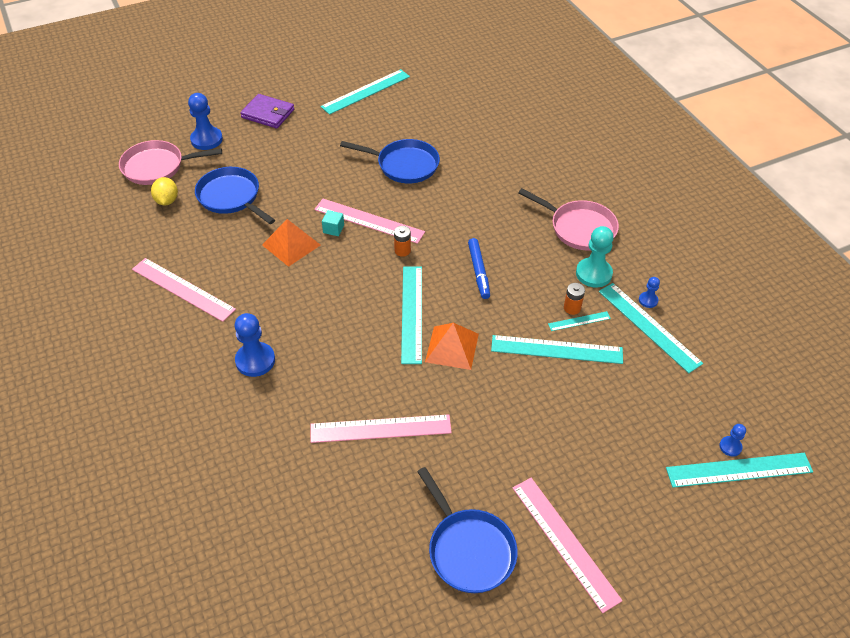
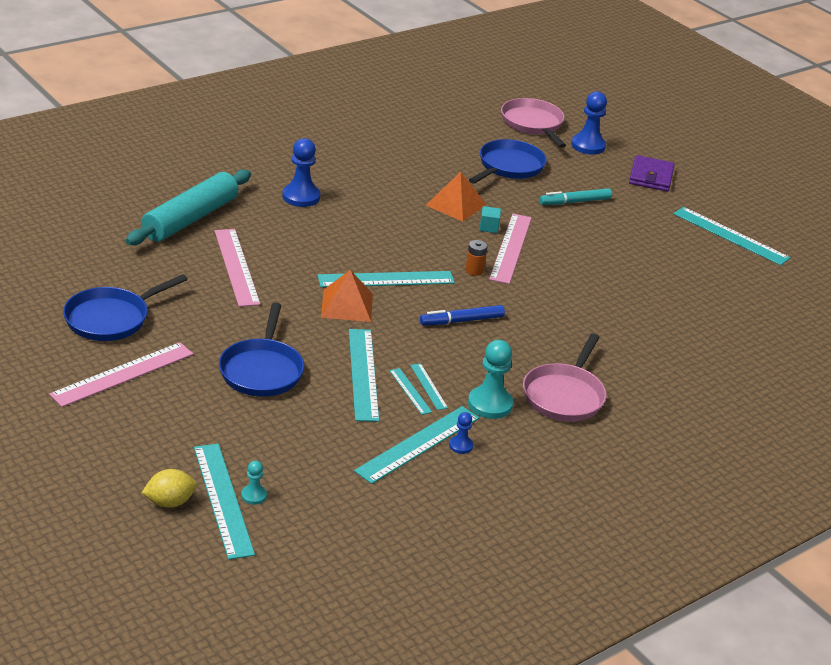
camera: 75 degrees right, 15 degrees down
pink ruler [132,258,236,322] -> none
yellow lemon [151,177,178,205] -> yellow lemon moved to [141,469,197,508]
blue pan [340,139,440,183] -> blue pan moved to [219,303,304,397]
orange battery [564,283,585,315] -> turquoise ruler [410,363,448,410]
blue pawn [719,424,746,457] -> turquoise pawn [241,461,267,505]
none -> turquoise rolling pin [126,169,251,245]
none -> turquoise marker [539,188,612,205]

